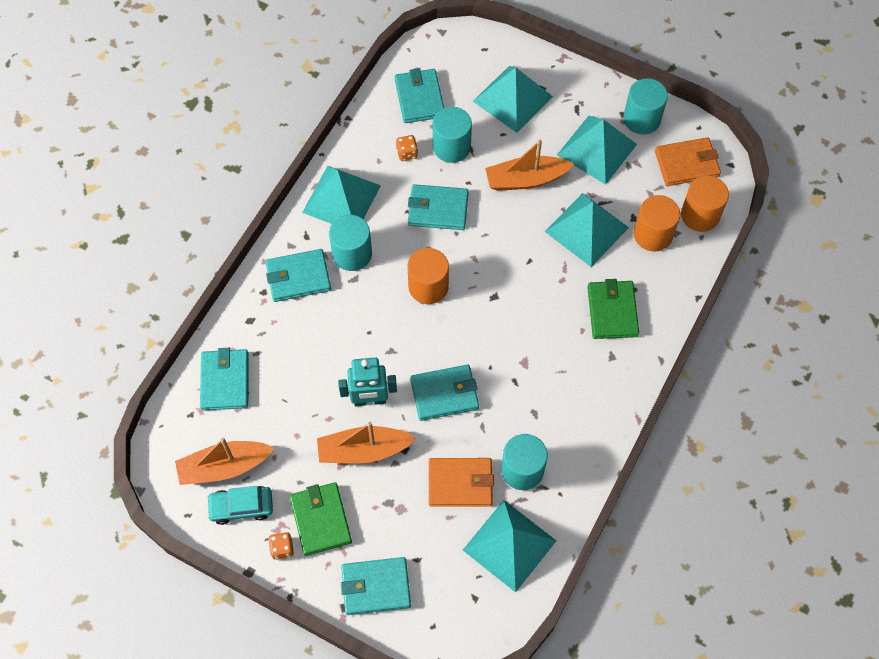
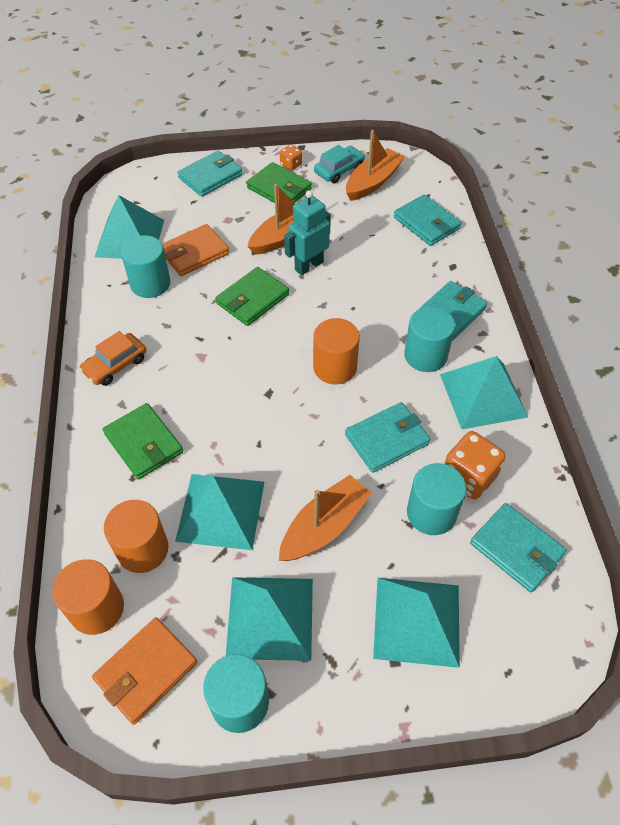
camera: 145 degrees right, 10 degrees down
orange dice [396,135,418,161] -> orange dice [444,431,506,499], size x1.88
turquoise wallet [410,365,479,421] -> green wallet [216,267,289,326]
none -> orange car [79,331,146,386]

